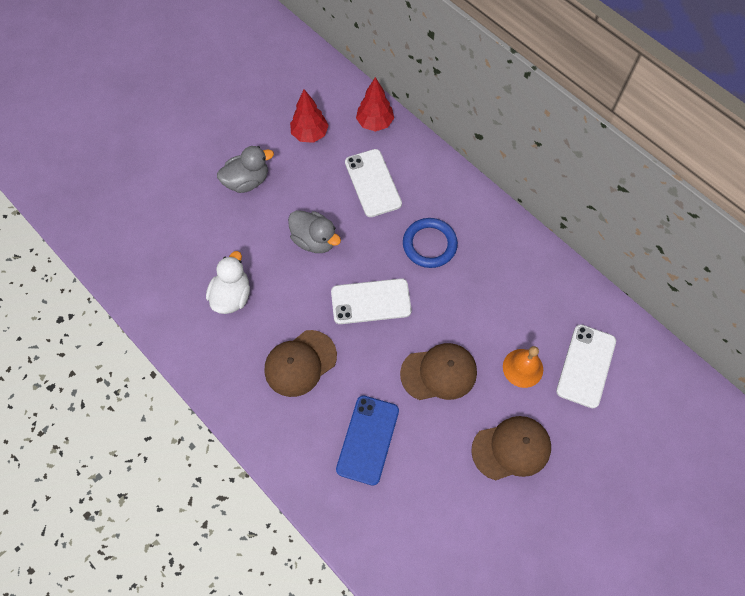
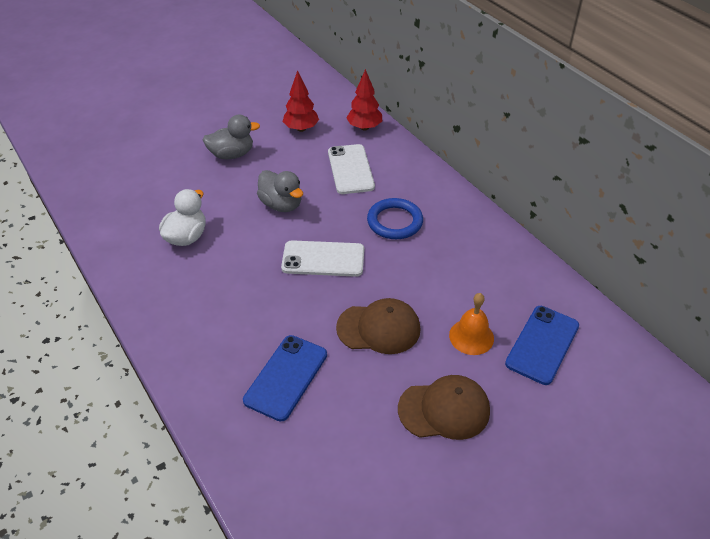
camera: 10 degrees right, 20 degrees down
brown cap [265,330,337,397] -> none
white phone [556,324,616,408] -> blue phone [505,306,579,385]

